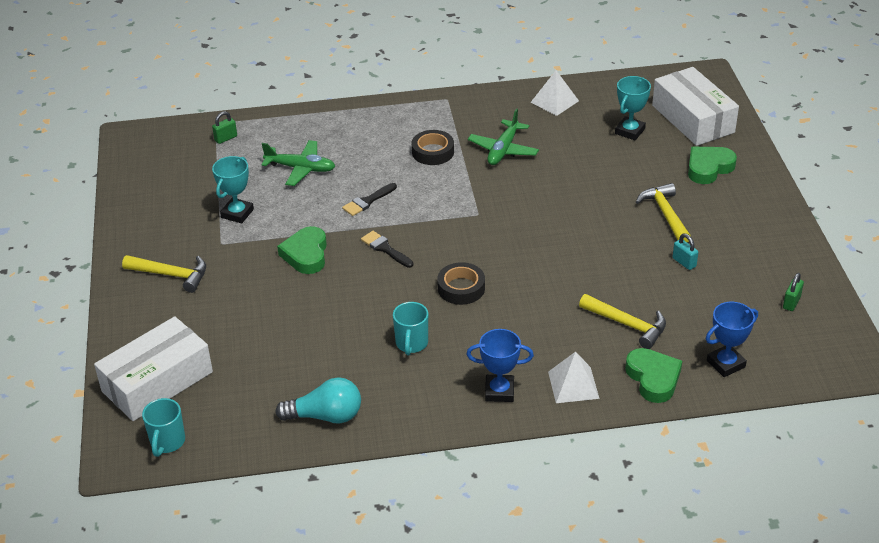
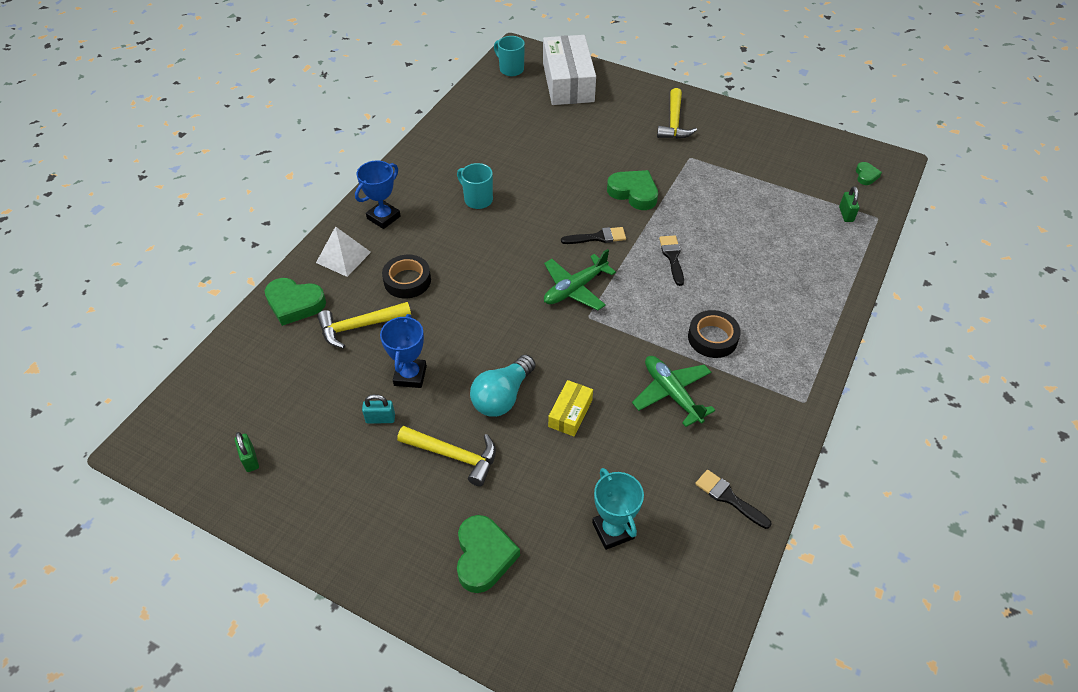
camera: 125 degrees right, 10 degrees up
yellow hammer [122,255,206,293] -> yellow hammer turned 45 degrees counterclockwise [657,88,697,139]
turquoise trophy [212,156,254,223] -> none
green plane [261,140,335,186] -> green plane moved to [544,249,616,310]
turquoise light bulb [275,377,361,424] -> turquoise light bulb moved to [470,355,536,417]
black tape [437,262,485,305] -> black tape moved to [382,255,431,299]
white pyramid [530,71,579,116] -> black brush [695,470,772,529]
white box [652,67,739,146] -> none
blue trophy [706,302,758,377] -> blue trophy moved to [380,314,427,388]
none -> yellow box [548,380,593,436]
none -> green heart [856,162,882,185]

